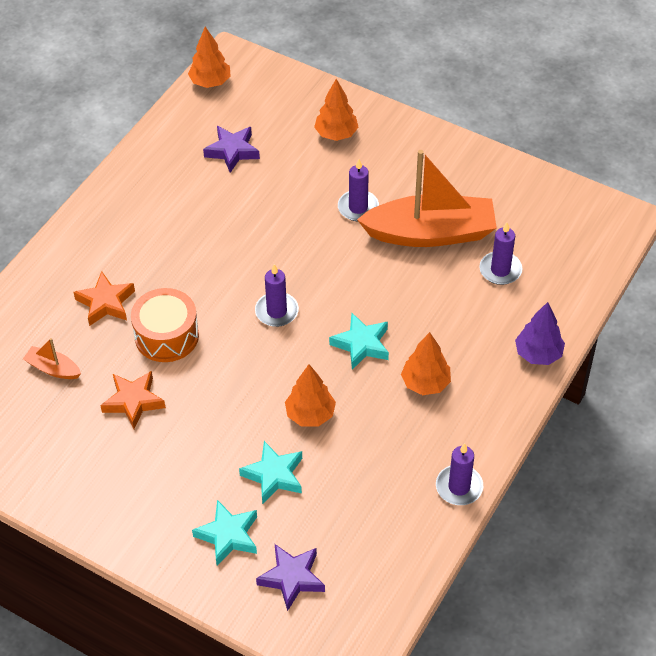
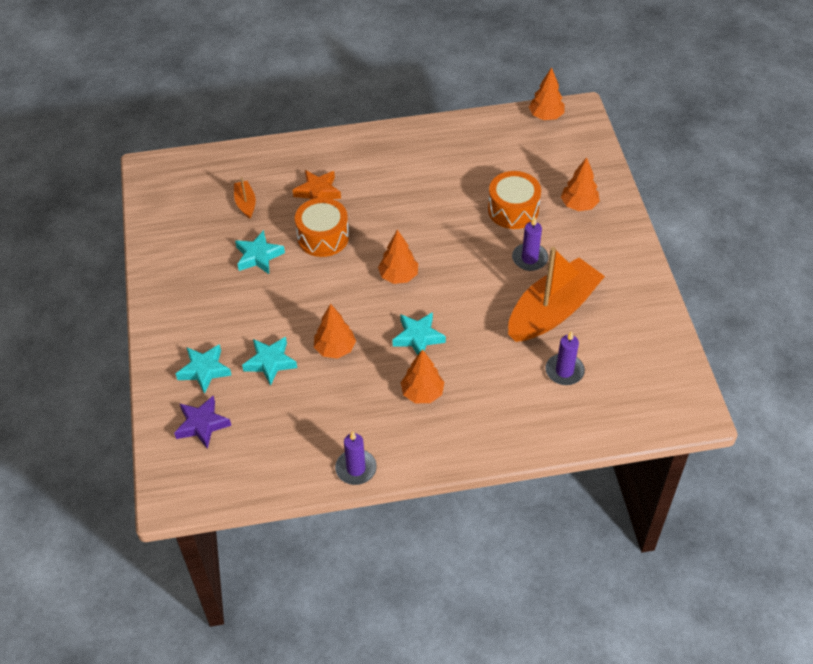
camera: 50 degrees right, 0 degrees up
orange star [100,371,166,429] -> turquoise star [235,230,285,274]
purple star [203,126,260,173] -> none
purple candle [255,264,299,327] -> orange tree [378,230,418,284]
orange boat [357,150,497,247] -> orange boat turned 90 degrees counterclockwise [508,247,605,342]
purple tree [515,302,565,365] -> none
none -> orange drum [488,171,541,229]

